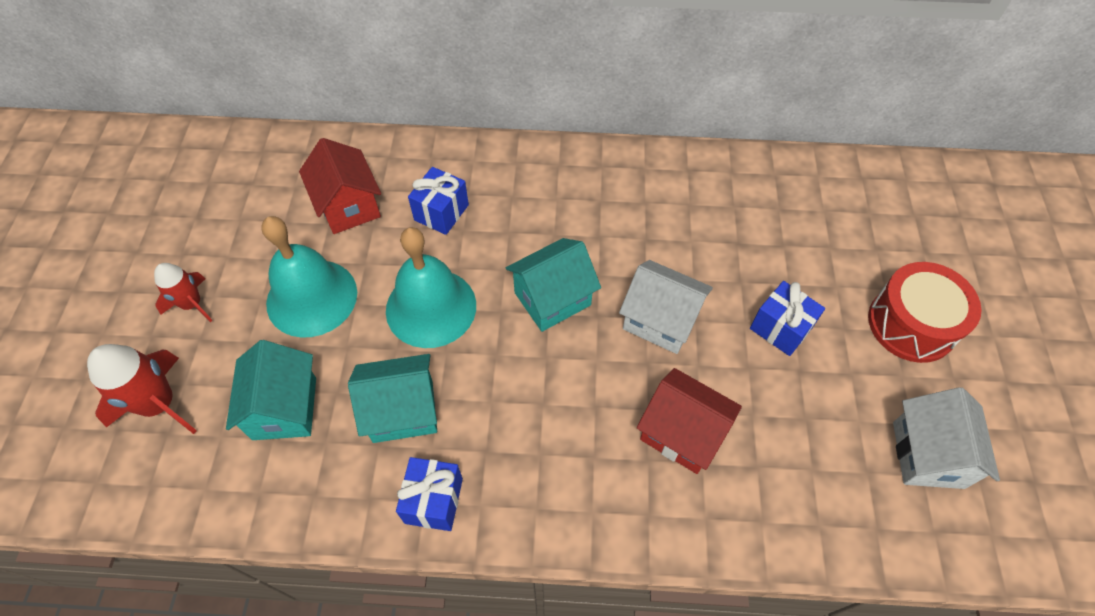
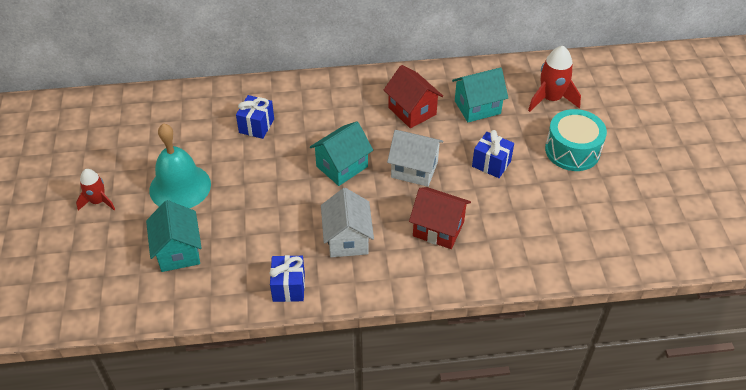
camera: 10 degrees left, 10 degrees down
red rocket [87,344,197,434] -> red rocket moved to [528,46,581,112]
red house [299,138,381,234] -> red house moved to [384,65,443,128]
turquoise house [348,354,437,443] -> turquoise house moved to [452,67,508,122]
turquoise bell [386,227,476,348] -> none
red drum [868,262,981,363] -> turquoise drum [545,109,607,171]
white house [893,387,1000,489] -> white house moved to [321,188,374,257]

